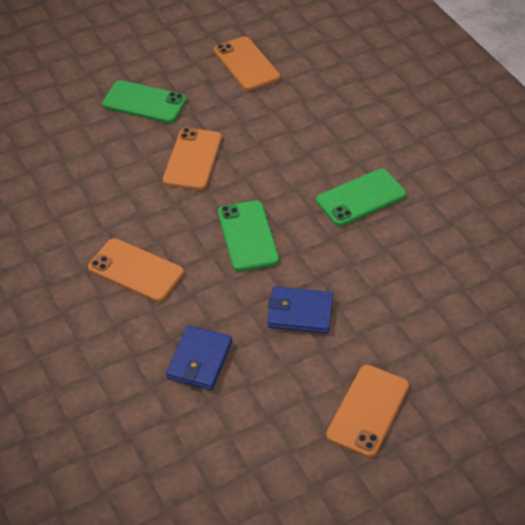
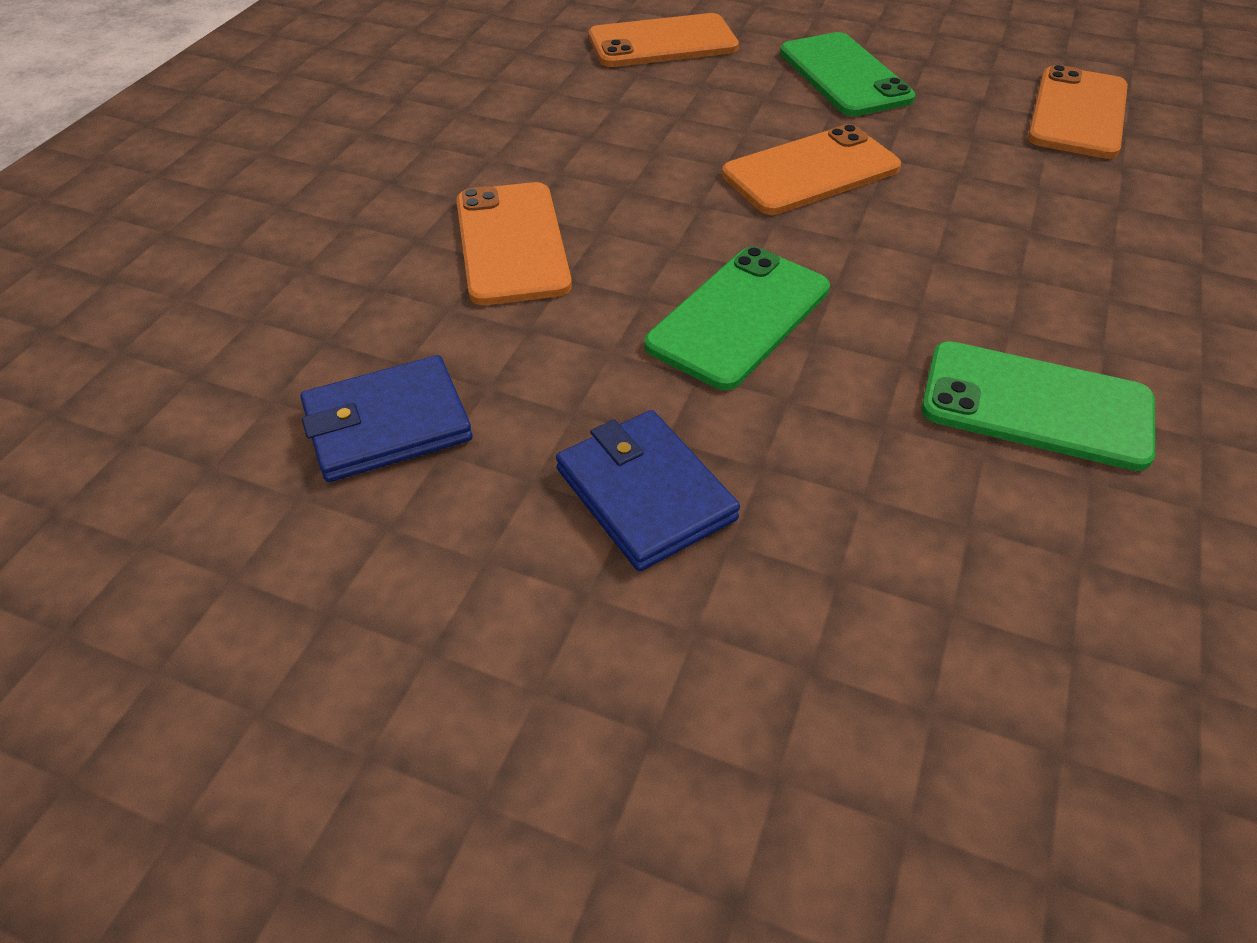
camera: 50 degrees right, 0 degrees up
orange phone [326,365,409,458] -> orange phone moved to [589,13,739,67]

